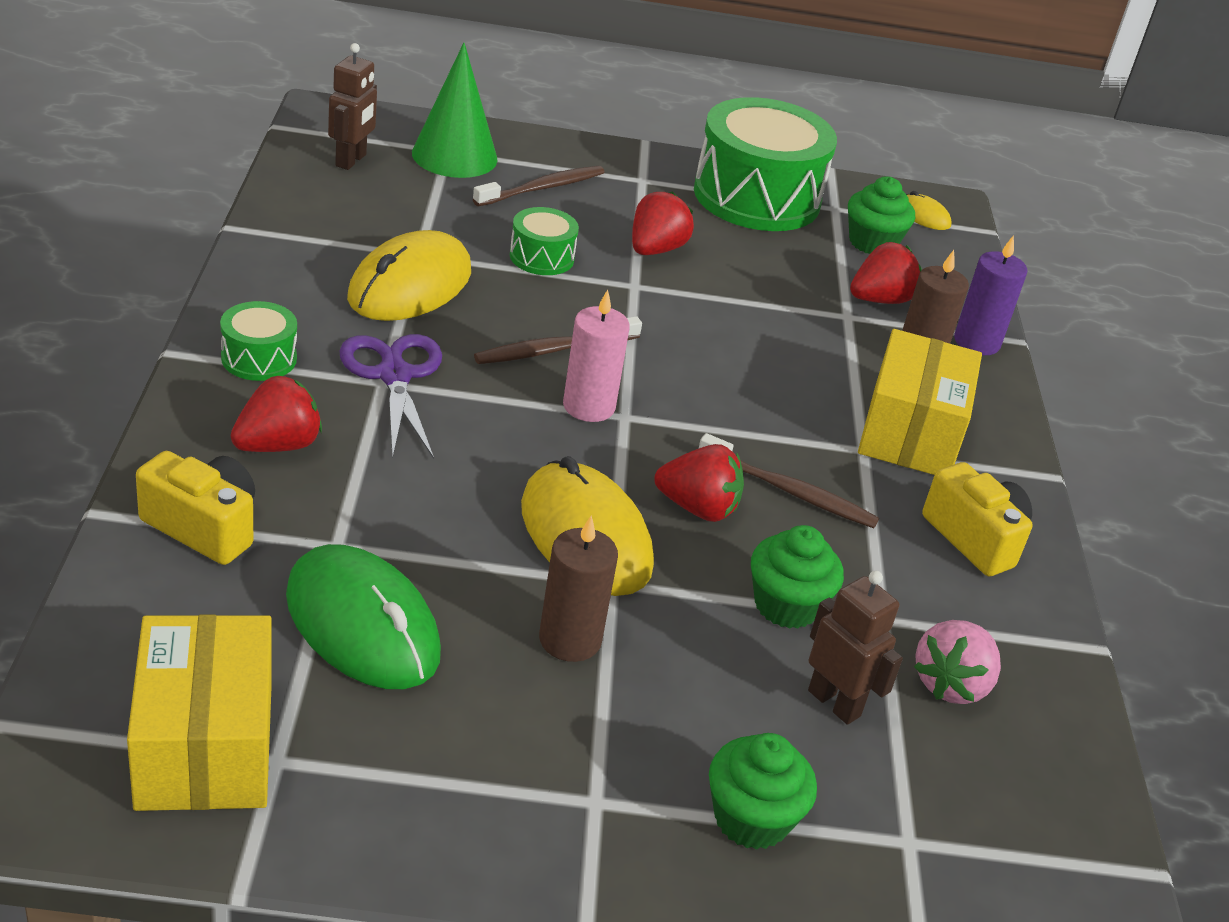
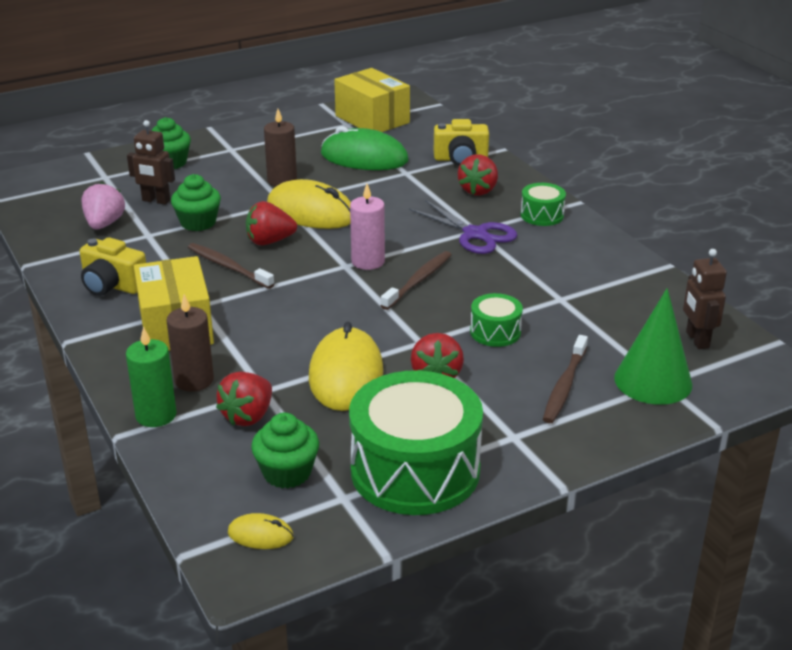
camera: 155 degrees right, 5 degrees down
yellow mouse [347,230,471,321] -> yellow mouse moved to [309,322,383,411]
brown toothbrush [699,433,879,528] -> brown toothbrush turned 45 degrees clockwise [188,243,274,289]
purple candle [954,235,1027,355] -> green candle [126,326,176,427]

